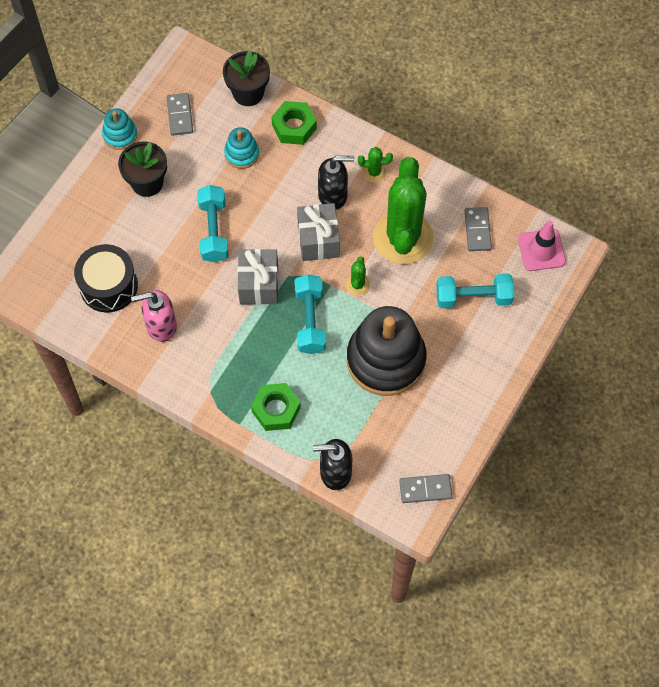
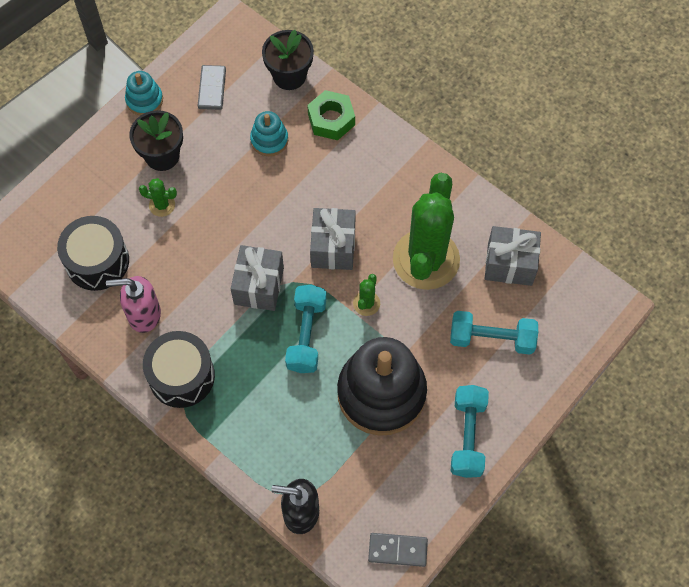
camera: 10 degrees right, 0 degrees up
turquoise dumbbell [197,185,228,262] -> turquoise dumbbell moved to [451,385,489,478]
green nut [251,383,301,431] -> none
black soap dispenser [318,156,354,210] -> none
green cactus [358,147,393,183] -> green cactus moved to [139,178,177,217]
grey domino [465,207,492,251] -> grey gift [485,226,541,286]
pink traffic cone [518,221,566,271] -> none
none -> black drum [143,331,215,408]

